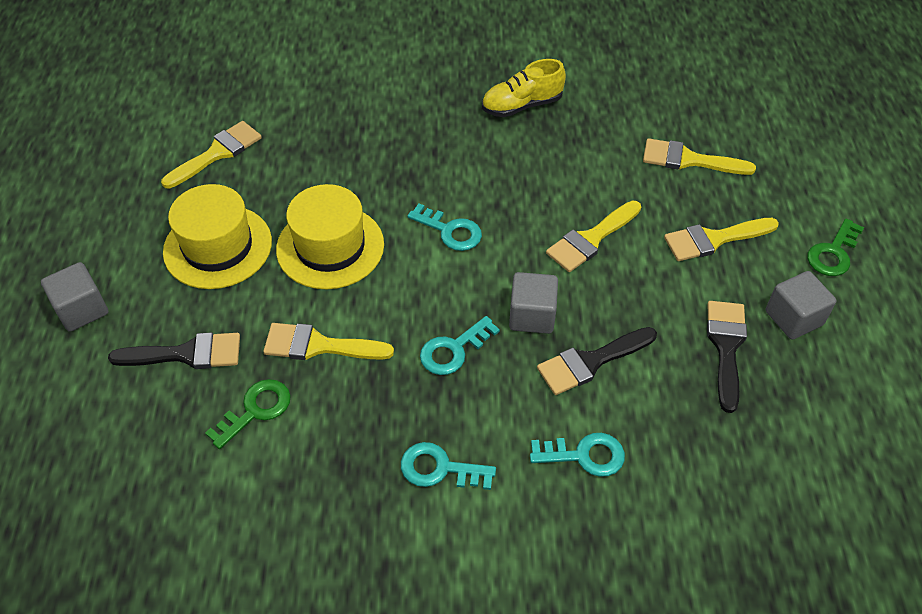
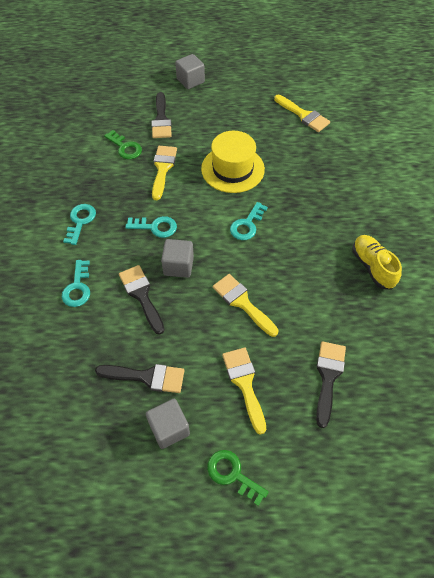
camera: 90 degrees right, 5 degrees up
yellow hat [163,184,272,289] -> none
turquoise key [420,316,500,375] -> turquoise key turned 135 degrees clockwise [125,216,177,238]
yellow brush [643,138,756,175] -> black brush [316,341,346,428]

